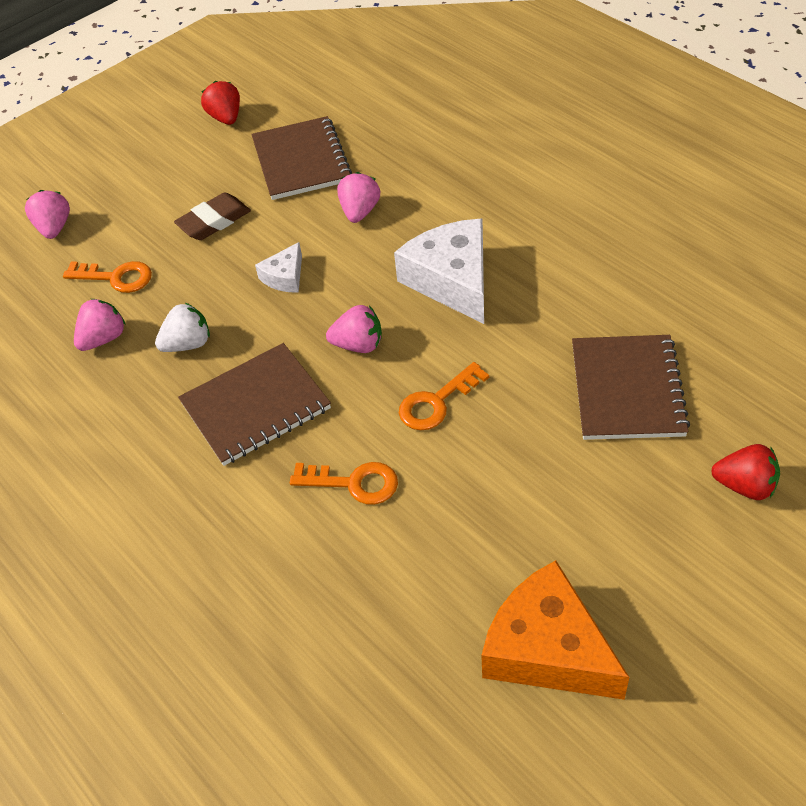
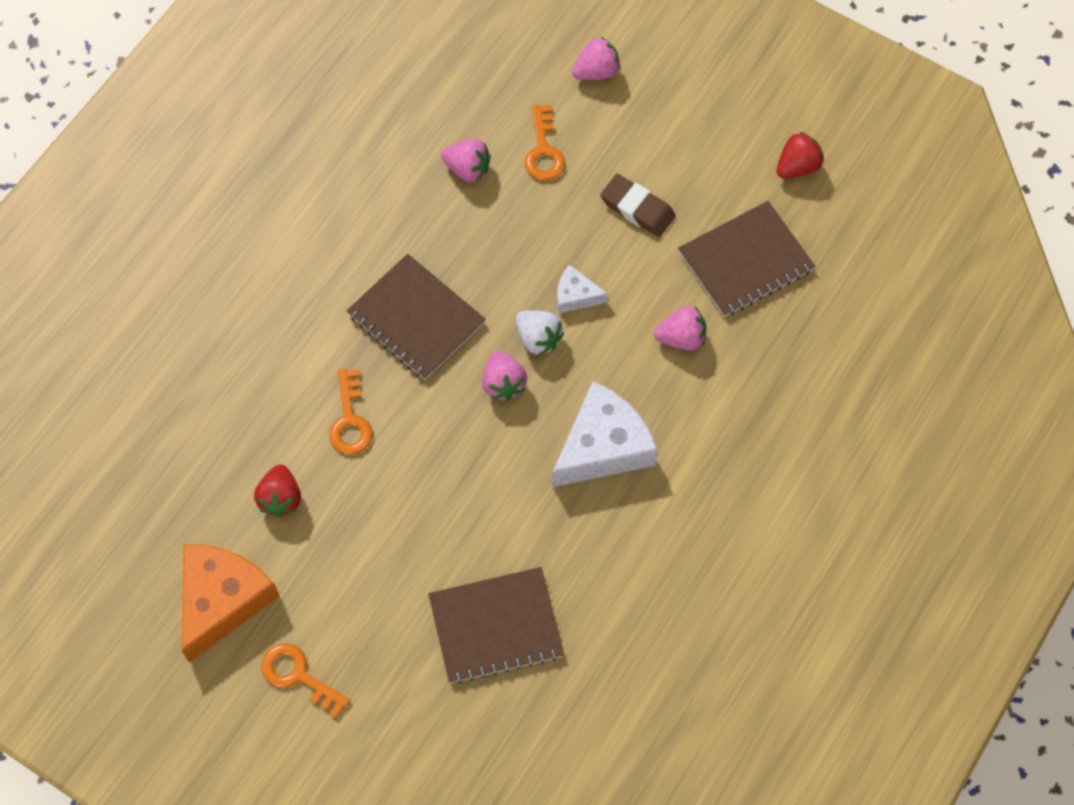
camera: 70 degrees right, 15 degrees up
white strawberry [155,303,210,352] -> white strawberry moved to [516,310,564,356]
orange key [399,362,489,430] -> orange key moved to [261,643,350,718]
red strawberry [711,444,780,500] -> red strawberry moved to [254,464,301,517]

